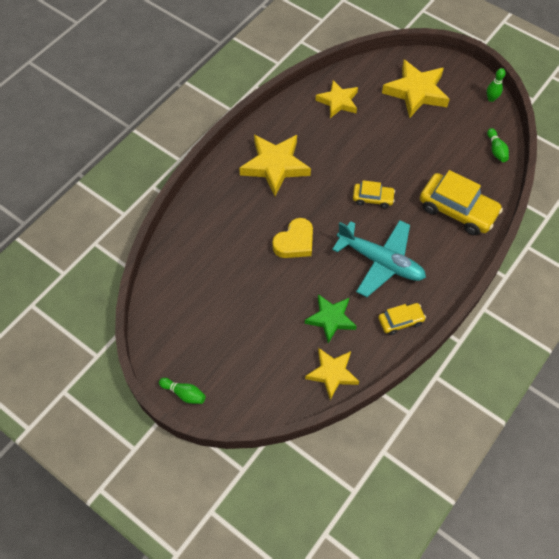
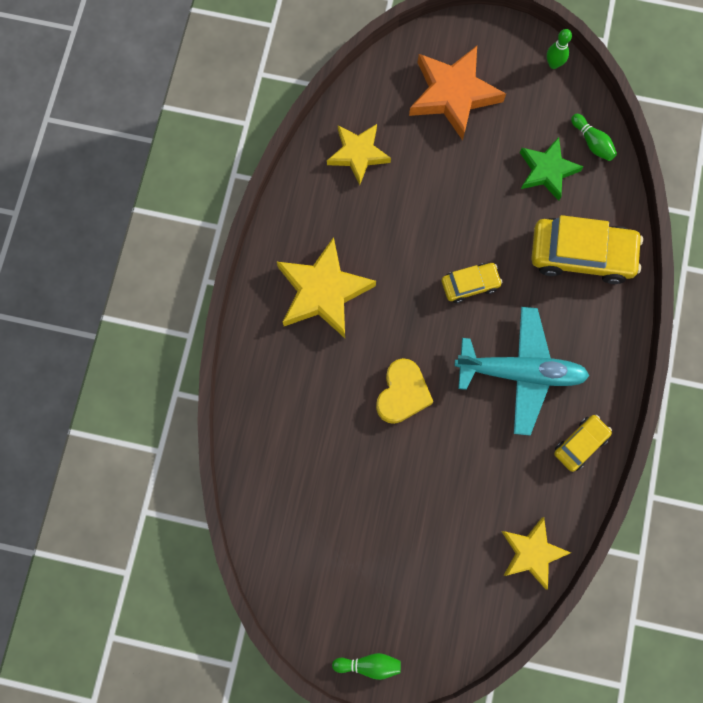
camera: 25 degrees left, 15 degrees up
green star [305,294,357,344] -> green star moved to [520,137,583,201]
yellow star [382,60,450,118] -> orange star [409,46,506,141]

